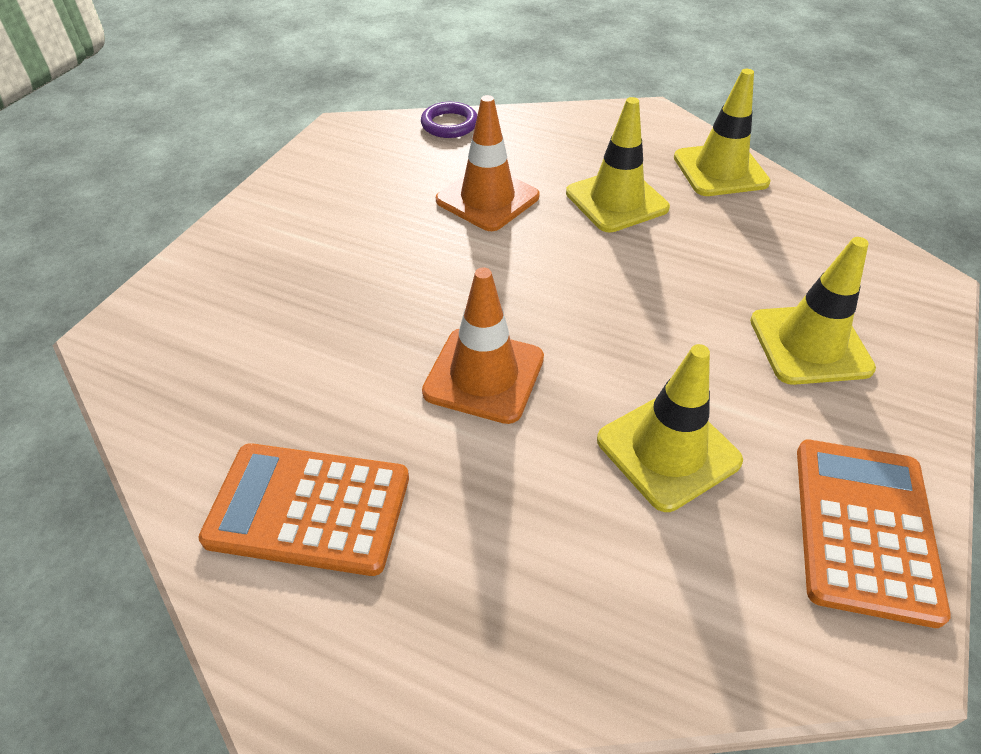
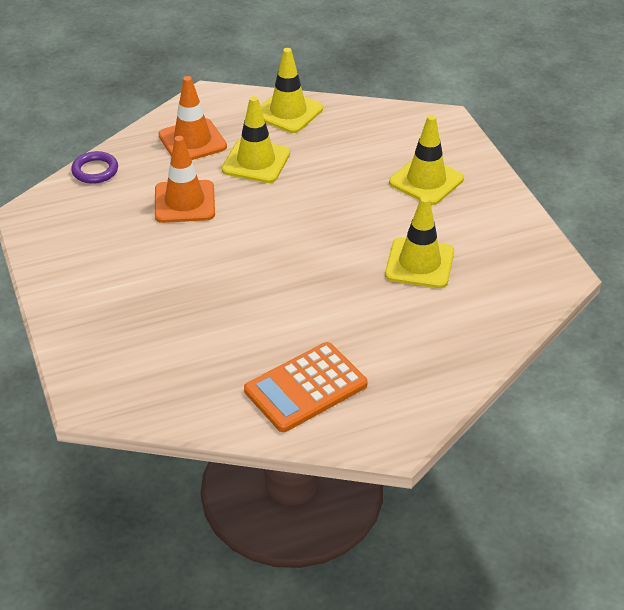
camera: 45 degrees left, 5 degrees down
orange traffic cone [422,267,544,424] -> orange traffic cone moved to [158,76,227,160]
orange calculator [797,440,951,628] -> none

